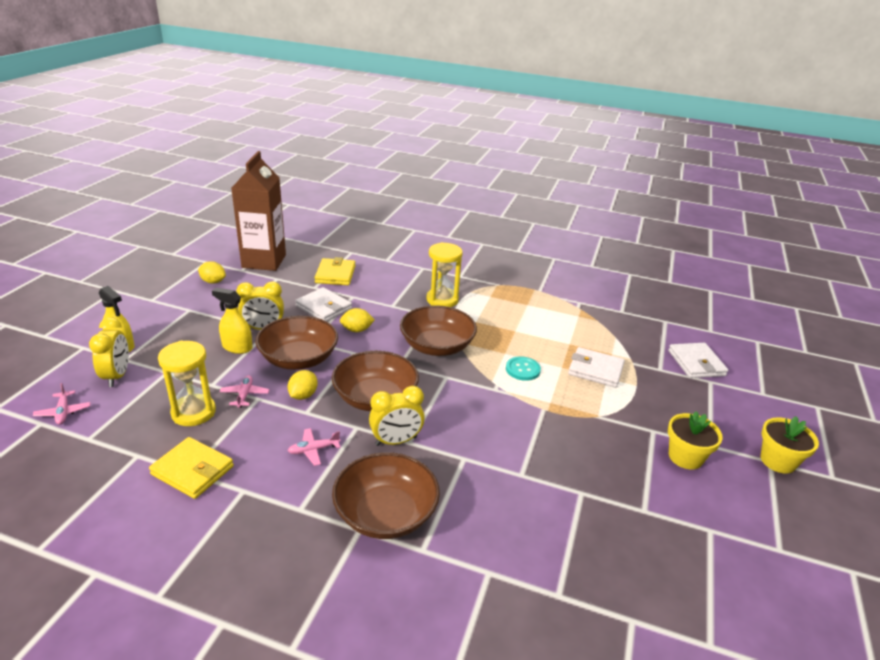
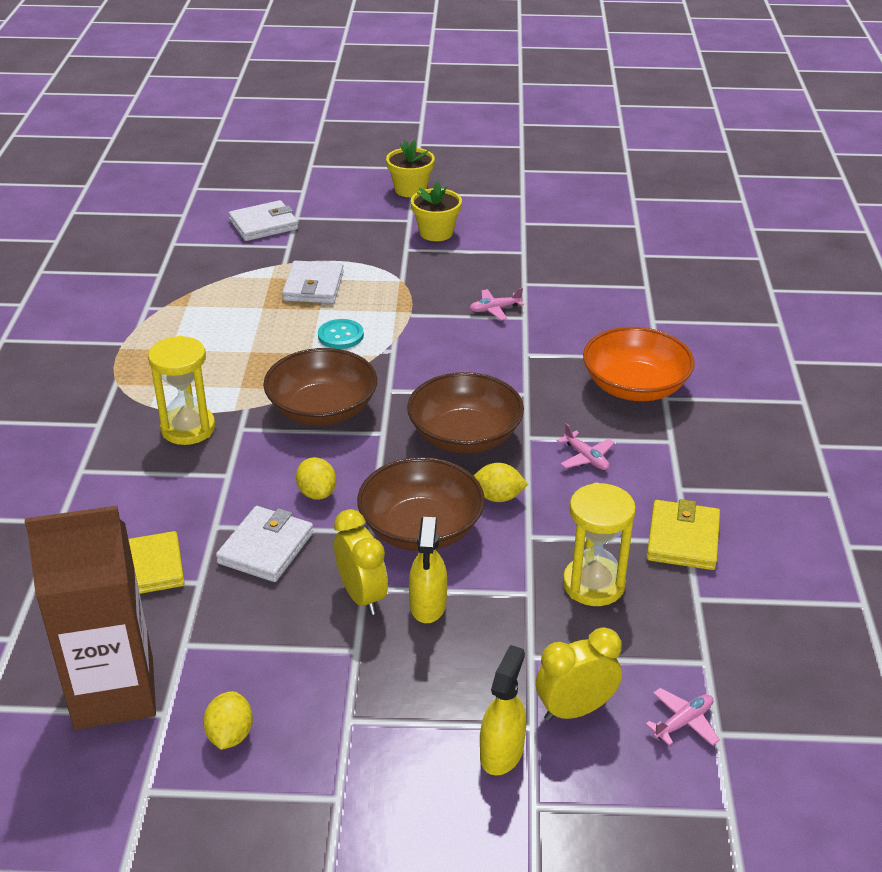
camera: 105 degrees left, 5 degrees up
pink plane [219,375,270,408] -> pink plane moved to [470,288,524,320]
brown bowl [332,452,440,539] -> orange bowl [583,327,695,401]
yellow clock [369,386,425,446] -> none

